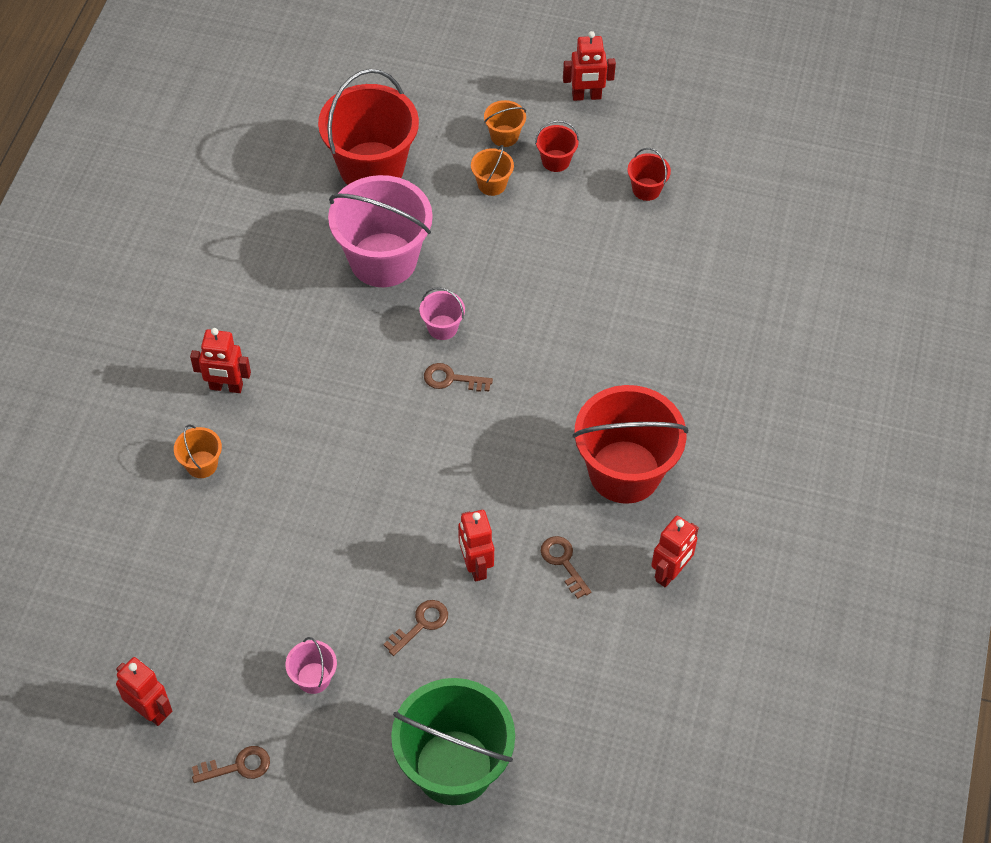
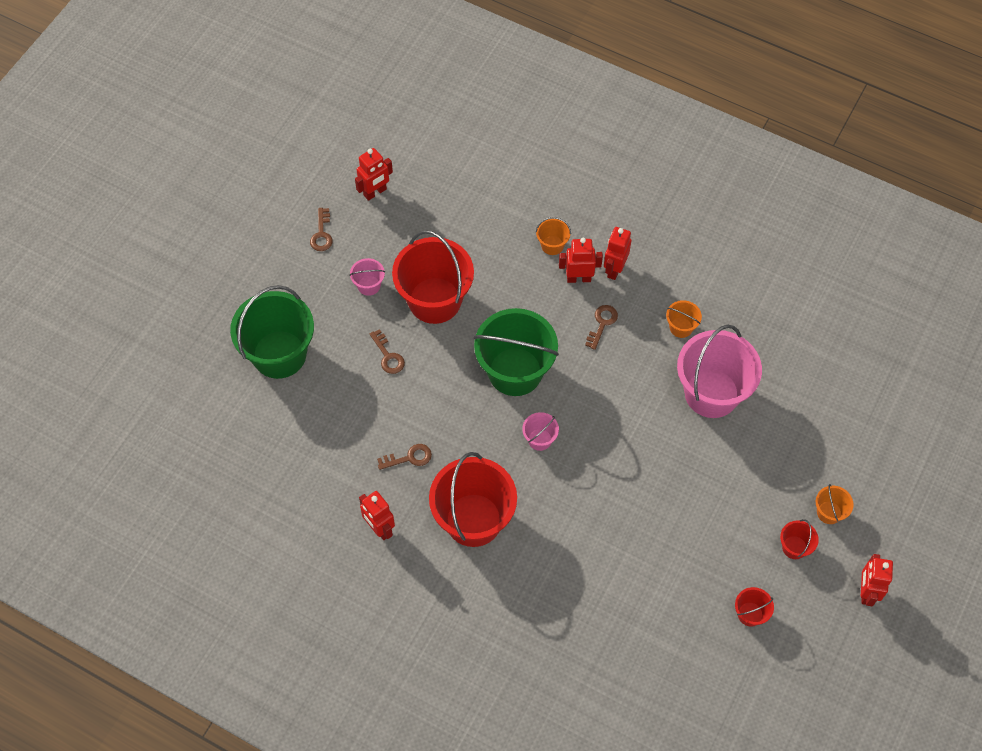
camera: 105 degrees right, 5 degrees up
red bucket [318,69,419,185] -> red bucket moved to [392,230,474,324]
pink bucket [420,287,465,340] -> pink bucket moved to [522,412,559,451]
brown key [424,363,493,392] -> brown key moved to [585,305,618,350]
red robot [458,510,494,582] -> red robot moved to [559,238,603,283]
orange bucket [471,145,514,196] -> orange bucket moved to [666,300,702,338]
none -> green bucket [474,308,559,396]

